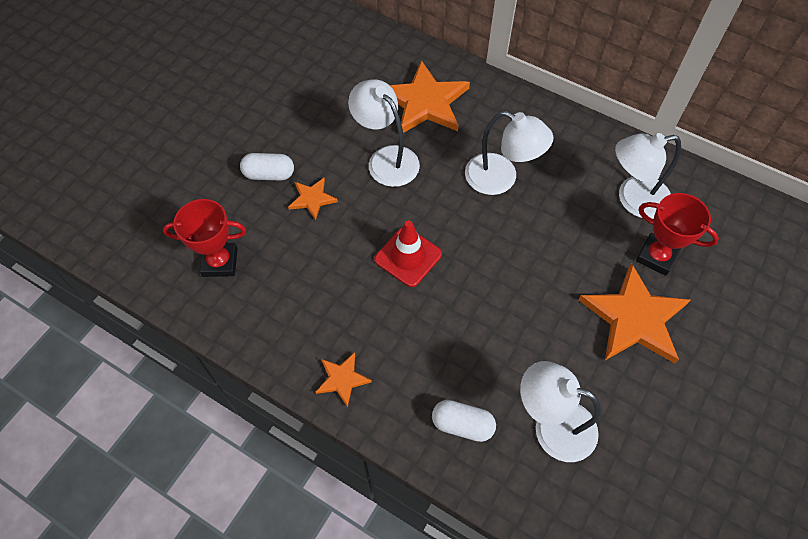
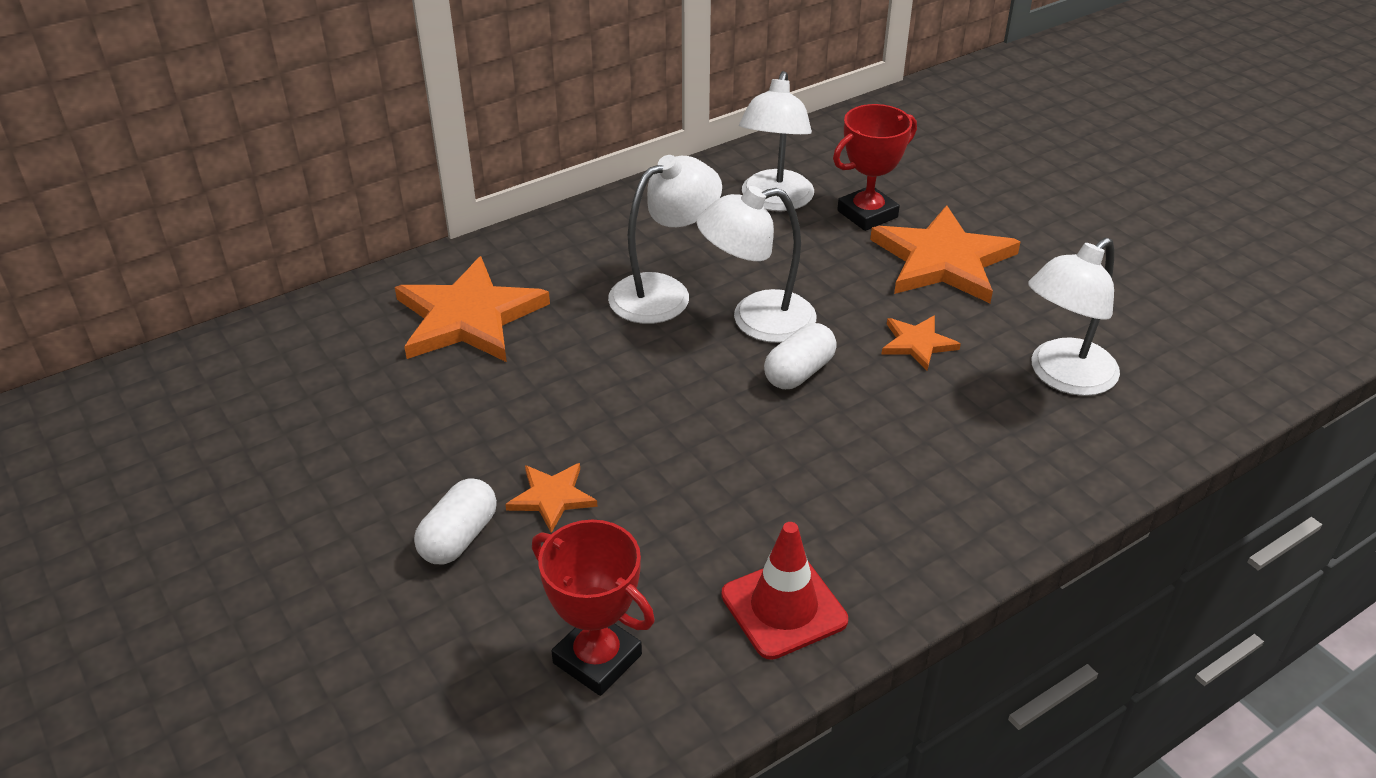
camera: 65 degrees left, 20 degrees down
red trophy [163,199,246,277] -> red trophy turned 75 degrees counterclockwise [532,520,655,696]
orange star [316,352,372,407] -> orange star moved to [881,316,961,370]
white lamp [348,80,420,187] -> white lamp moved to [697,186,817,343]
red traffic cone [374,220,442,287] -> red traffic cone moved to [721,522,848,660]
white capsule [432,400,496,442] -> white capsule moved to [764,323,837,389]

